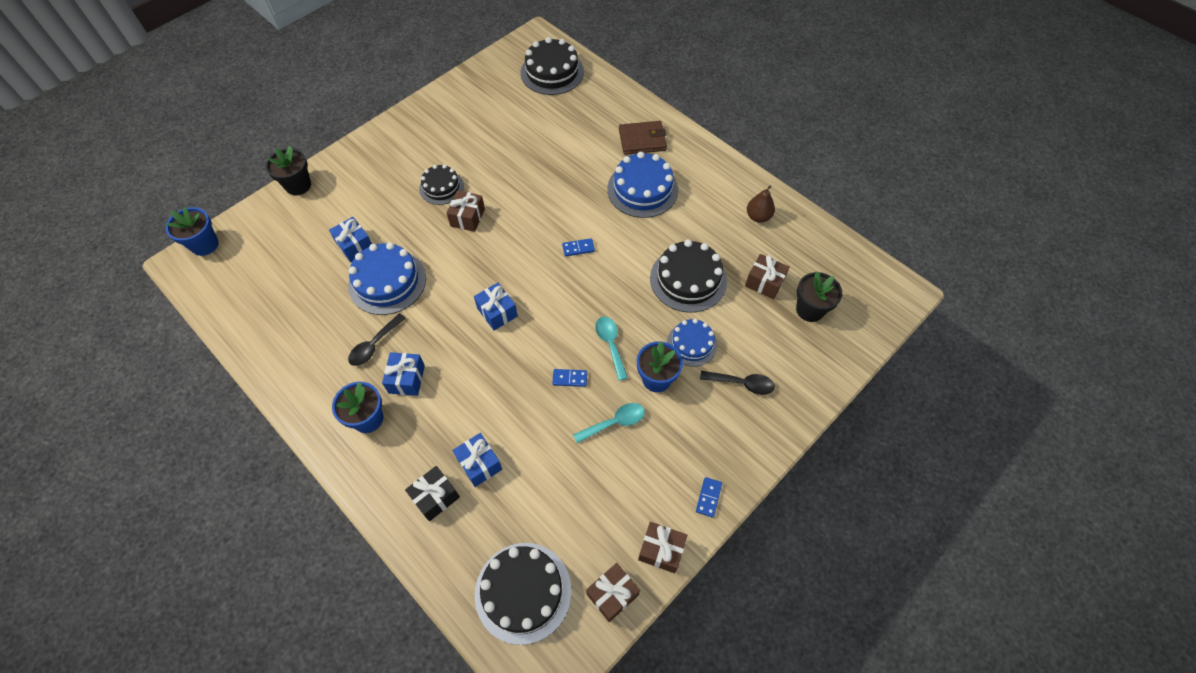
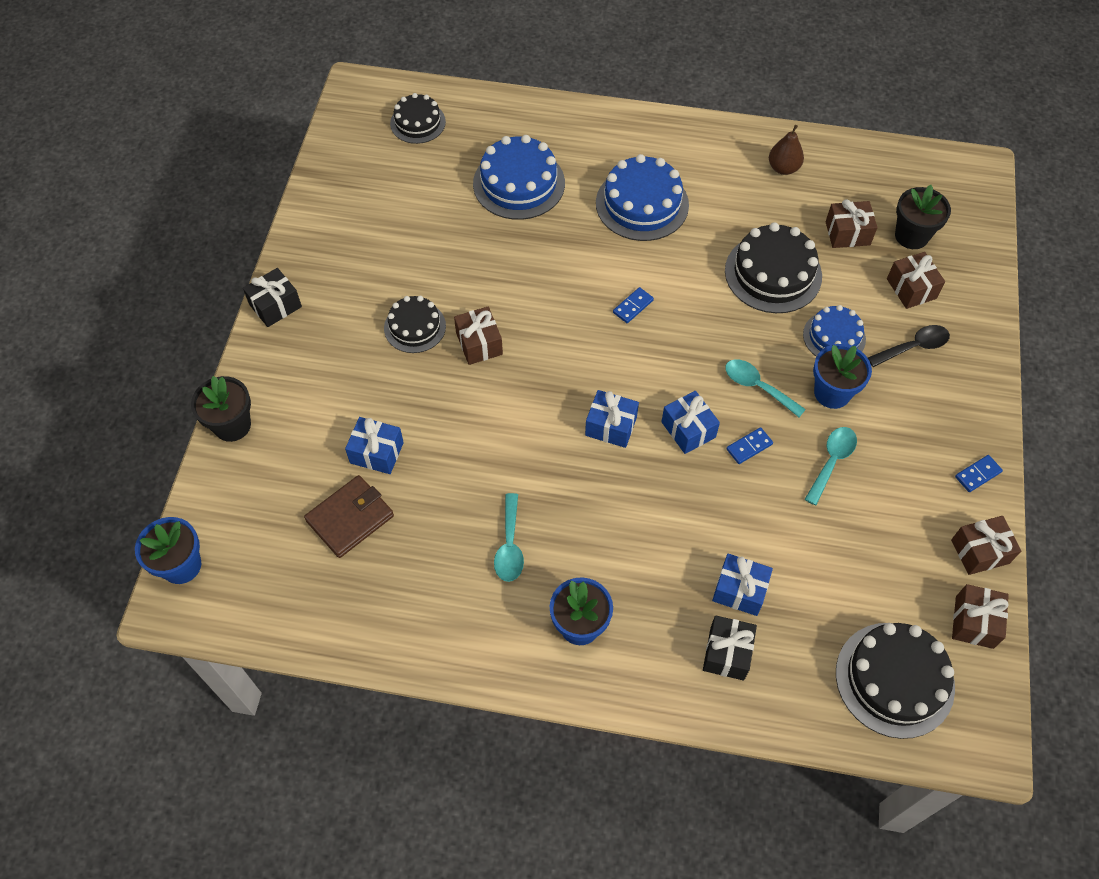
camera: 35 degrees left, 0 degrees up
blue cake [348,242,426,315] -> blue cake moved to [473,135,565,220]
black spoon [348,313,406,366] -> turquoise spoon [494,493,524,582]
blue gift [382,352,425,396] -> blue gift moved to [661,391,720,454]
black cake [520,37,584,95] -> black cake [390,93,446,144], size x0.62
brown wallet [619,121,667,155] -> brown wallet moved to [304,475,394,558]
blue domino [696,477,722,518] -> blue domino turned 75 degrees clockwise [955,455,1003,492]
none -> black gift [243,268,302,327]
none -> brown gift [887,252,945,309]

